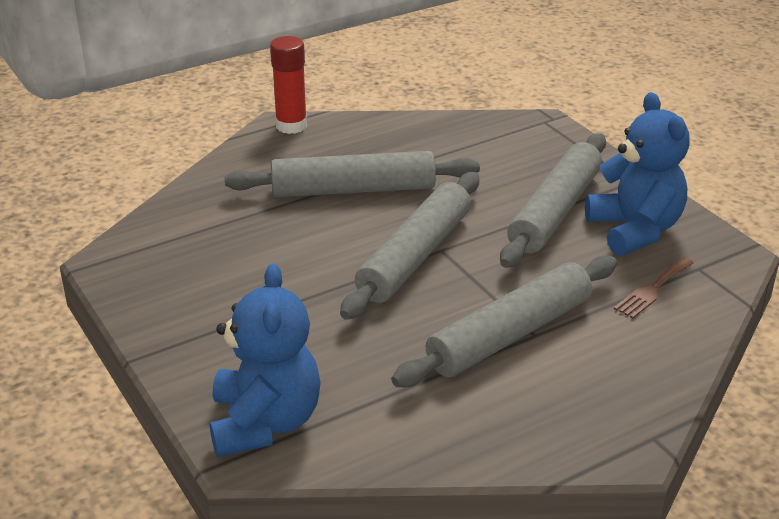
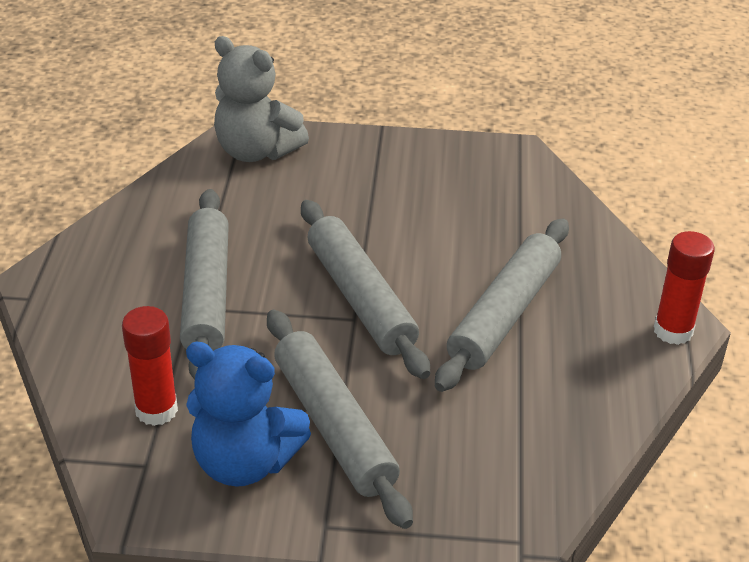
camera: 125 degrees right, 5 degrees up
blue teddy bear [210,263,321,457] -> grey teddy bear [214,36,309,162]
brown fork [614,257,694,318] -> red glue stick [122,306,178,426]

